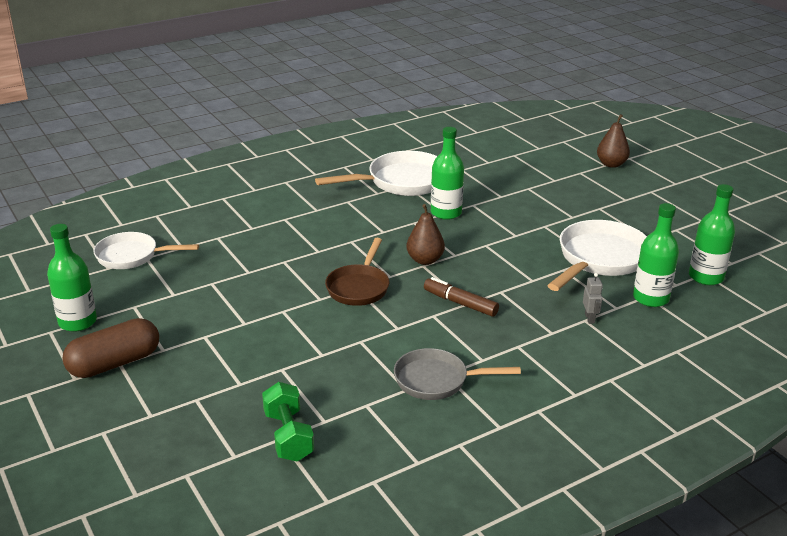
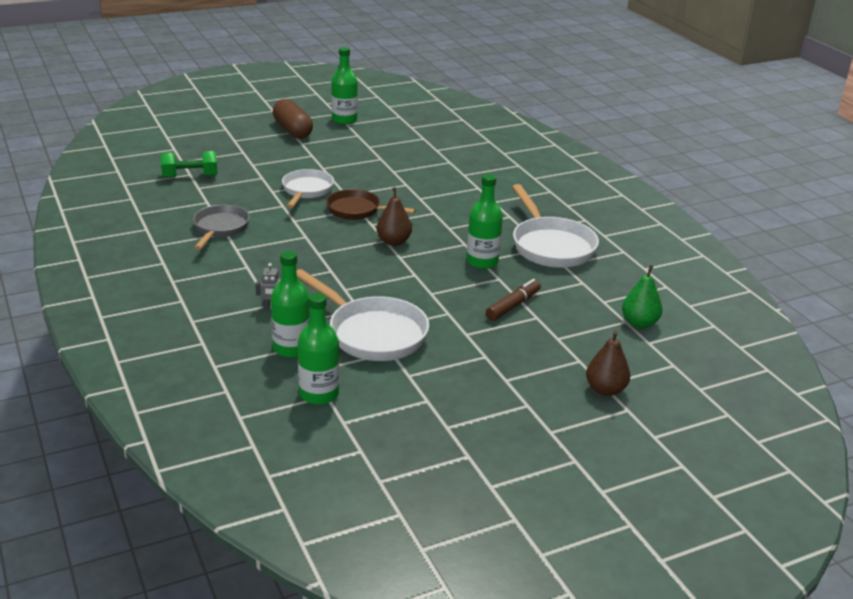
camera: 95 degrees right, 0 degrees up
white pan [93,232,199,269] -> white pan moved to [282,169,334,208]
brown marker [424,277,499,317] -> brown marker moved to [486,279,541,321]
none -> green pear [622,265,662,328]

